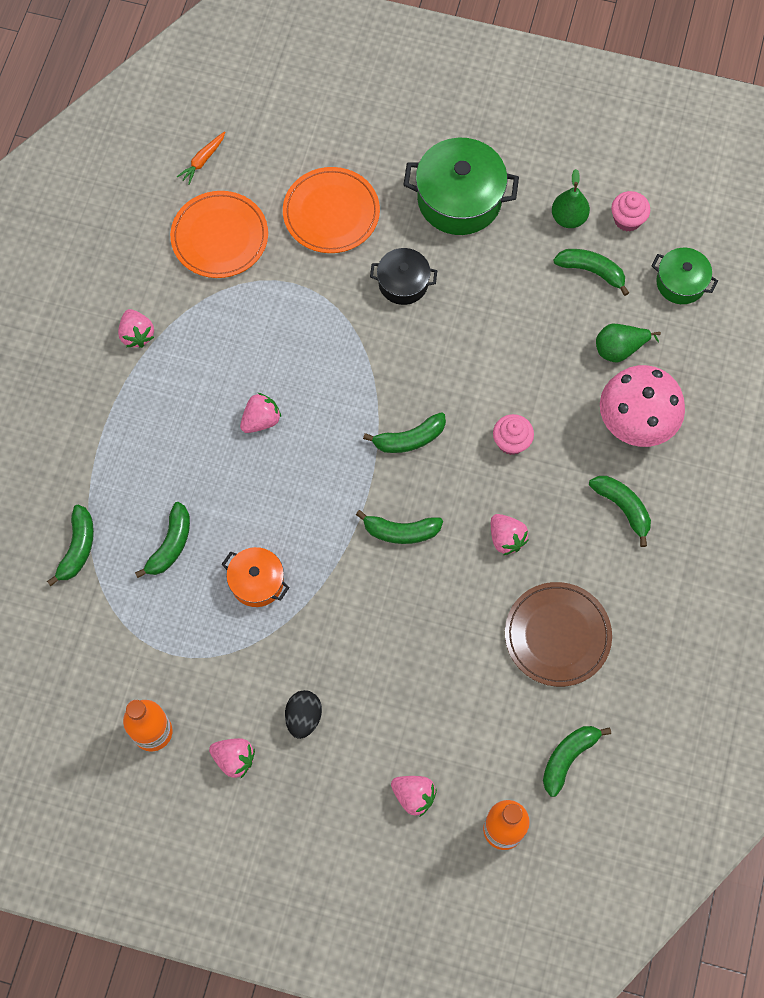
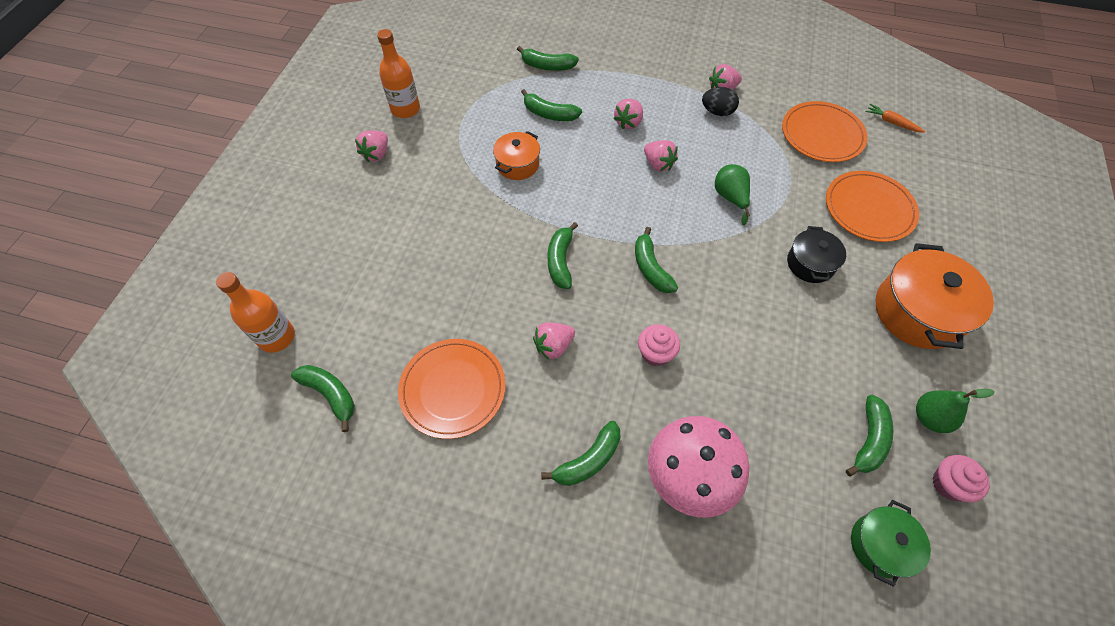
camera: 90 degrees right, 10 degrees down
black egg [285,690,322,739] -> black egg moved to [702,87,739,116]
pink strawberry [391,776,437,816] -> pink strawberry moved to [613,99,643,129]
green pot [403,138,519,235] -> orange pot [876,243,994,349]
brown plate [505,582,612,687] -> orange plate [398,339,506,439]
green pear [596,324,661,363] -> green pear moved to [715,164,750,226]

